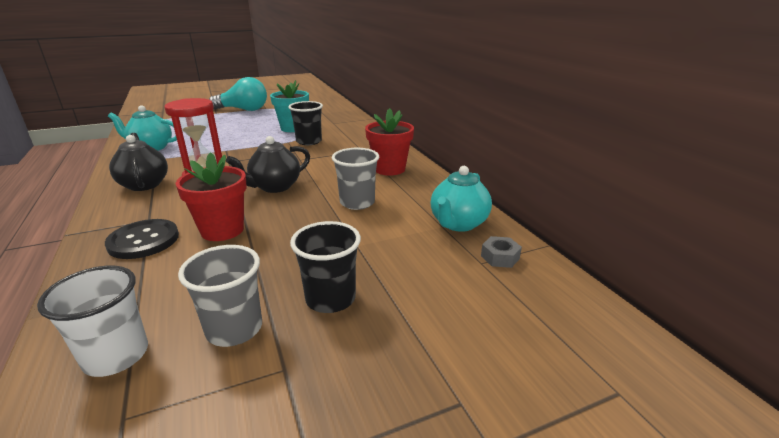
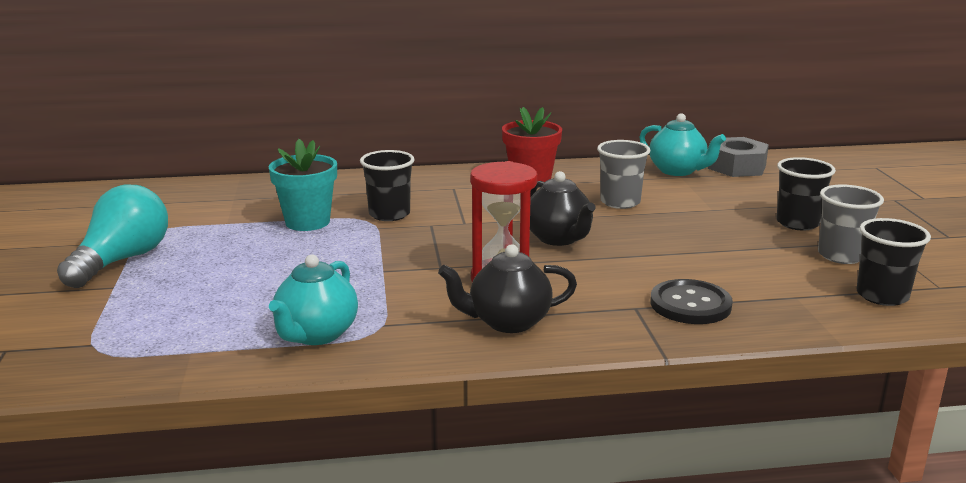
camera: 75 degrees left, 5 degrees down
white cup [37,266,148,377] -> black cup [856,218,931,306]
red flower pot [176,152,247,241] -> none
grey nut [481,236,522,268] -> grey nut [708,137,769,177], size x1.92

